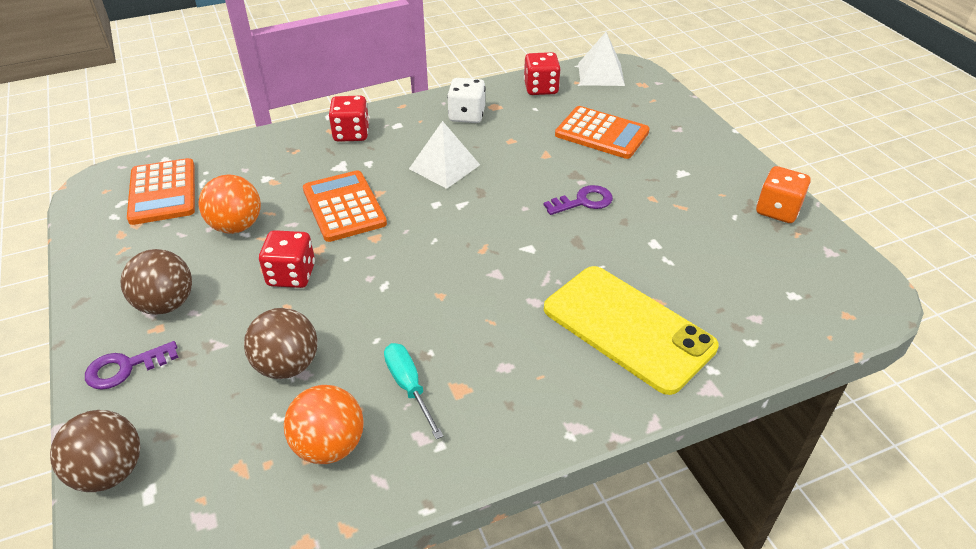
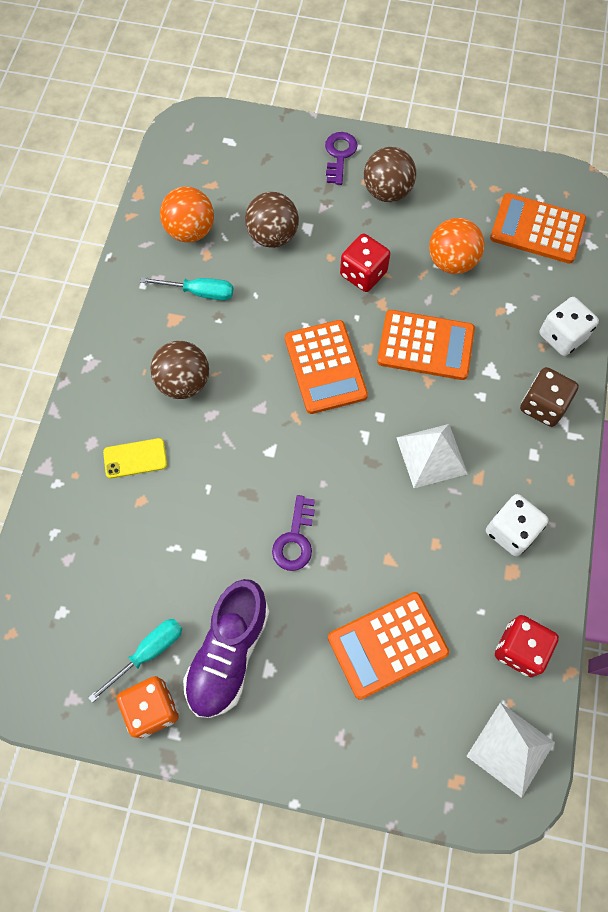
camera: 125 degrees right, 25 degrees up
brown ball [50,410,140,492] -> brown ball moved to [150,341,209,399]
red dice [329,96,369,142] -> brown dice [520,367,579,427]
yellow phone [544,266,719,395] -> yellow phone [103,438,167,478], size x0.42
none -> turquoise screwdriver [88,619,183,703]
none -> purple shoe [183,579,269,718]
none -> orange calculator [285,320,368,414]
none -> white dice [539,297,599,356]

